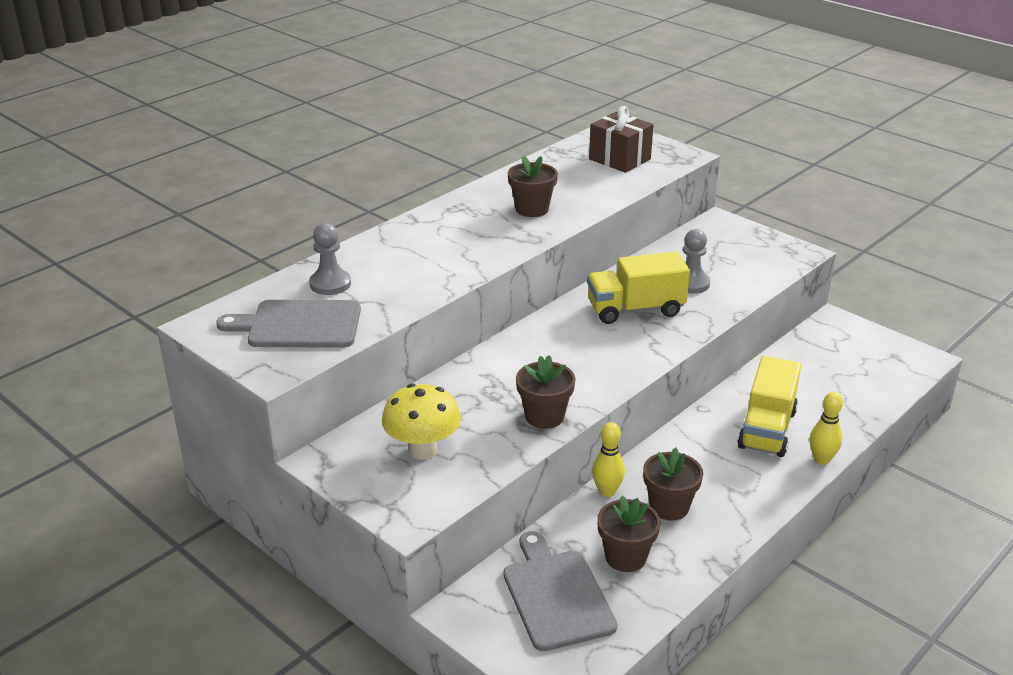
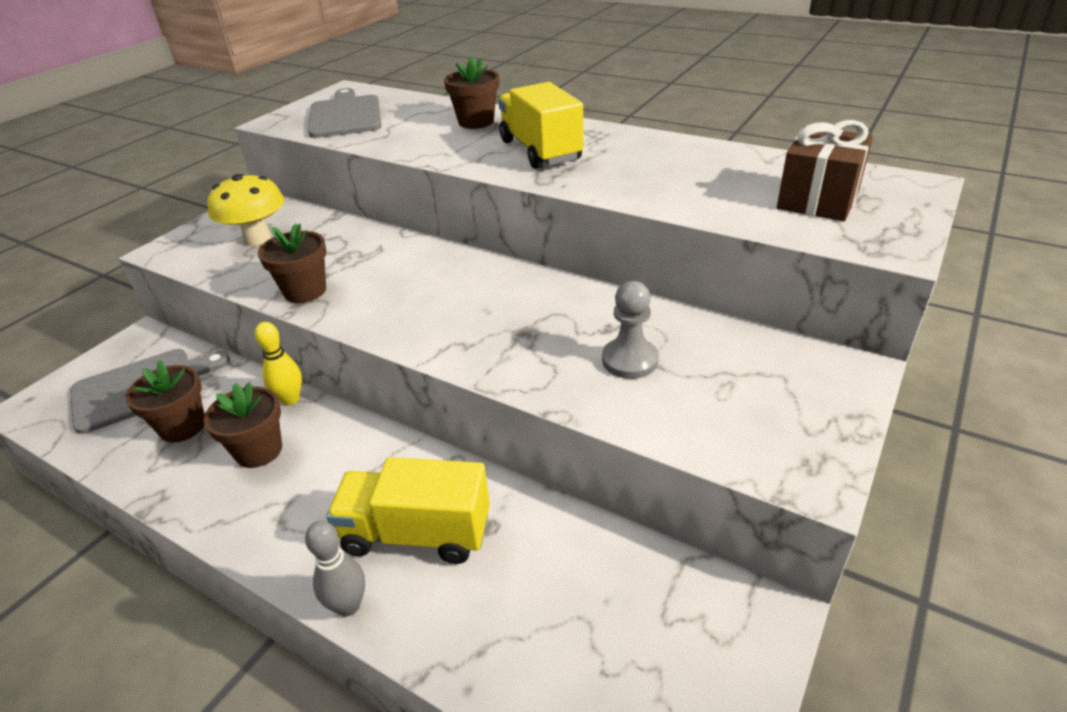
camera: 80 degrees right, 5 degrees up
grey pawn [309,223,351,295] -> none
brown flower pot [508,155,558,217] -> brown flower pot moved to [444,56,499,129]
yellow truck [587,252,690,324] -> yellow truck moved to [498,82,584,169]
yellow bowling pin [810,392,843,465] -> grey bowling pin [305,521,365,617]

